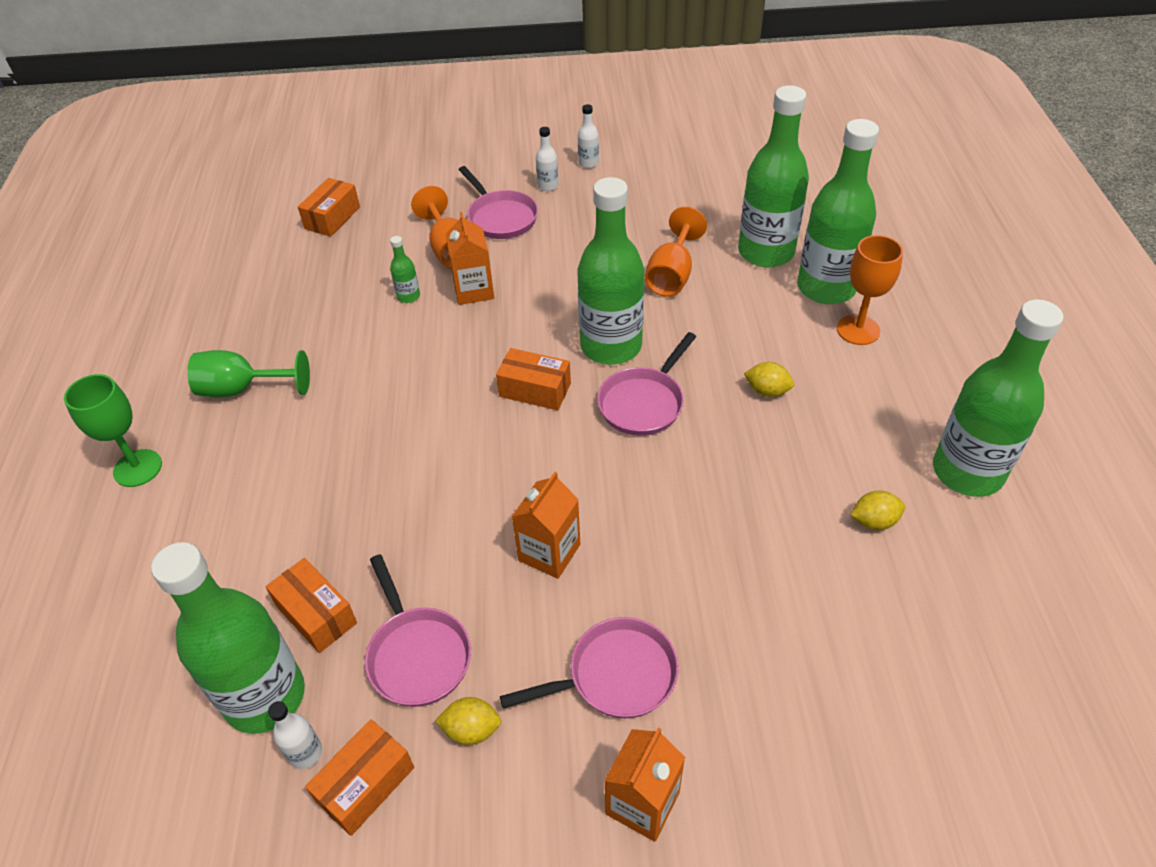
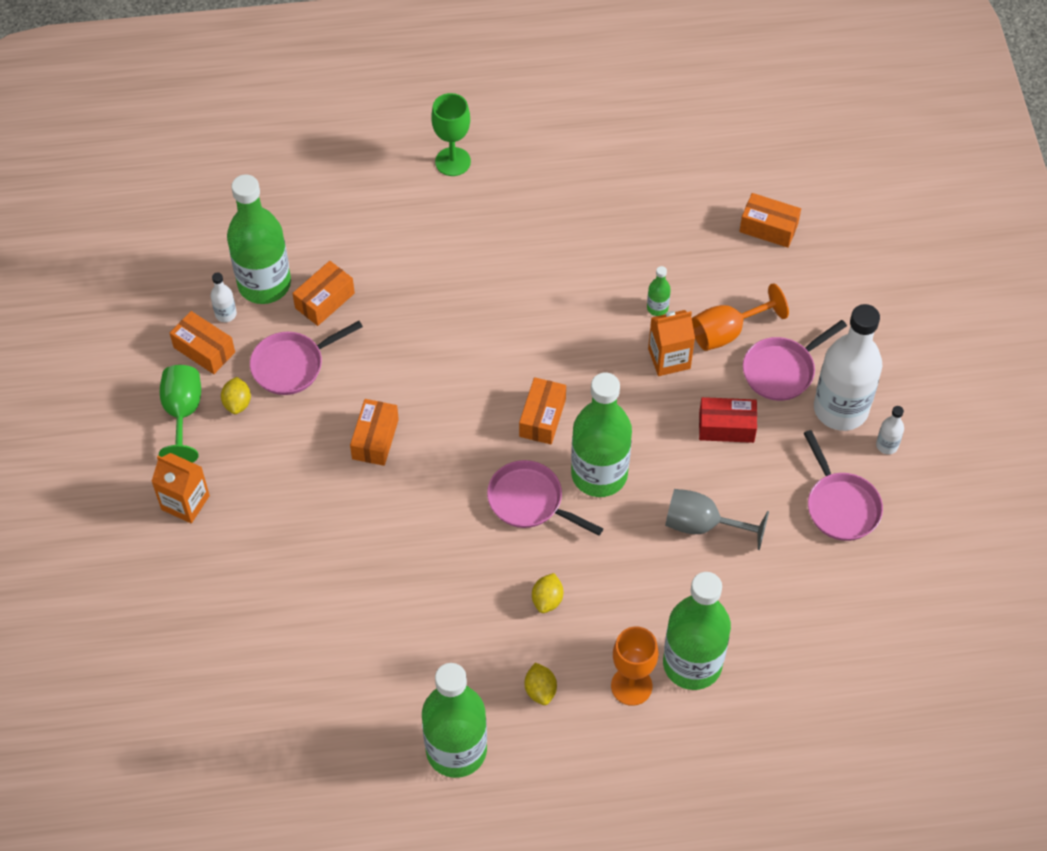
camera: 85 degrees right, 10 degrees up
green goblet [187,350,310,397] -> green goblet moved to [159,365,201,463]
pink pan [500,617,679,718] -> pink pan moved to [803,430,883,541]
orange carton [512,472,580,579] -> orange box [350,399,399,466]
white bottle [536,127,558,191] -> white bottle [814,304,882,431], size x2.49
orange goblet [645,207,707,297] -> grey goblet [665,489,769,550]
green bottle [738,86,809,267] -> none
yellow lemon [850,490,905,530] -> yellow lemon moved to [525,663,557,705]
none -> red box [699,397,757,443]

